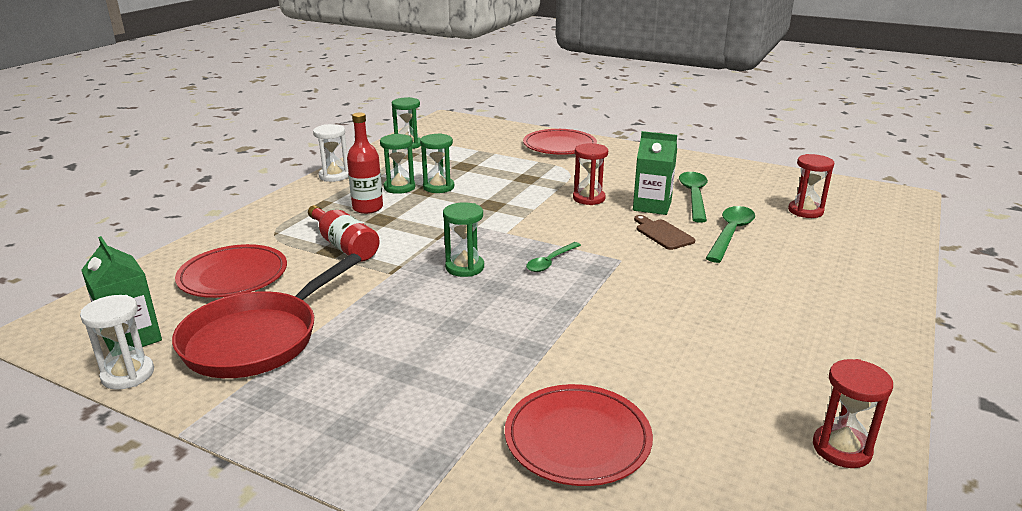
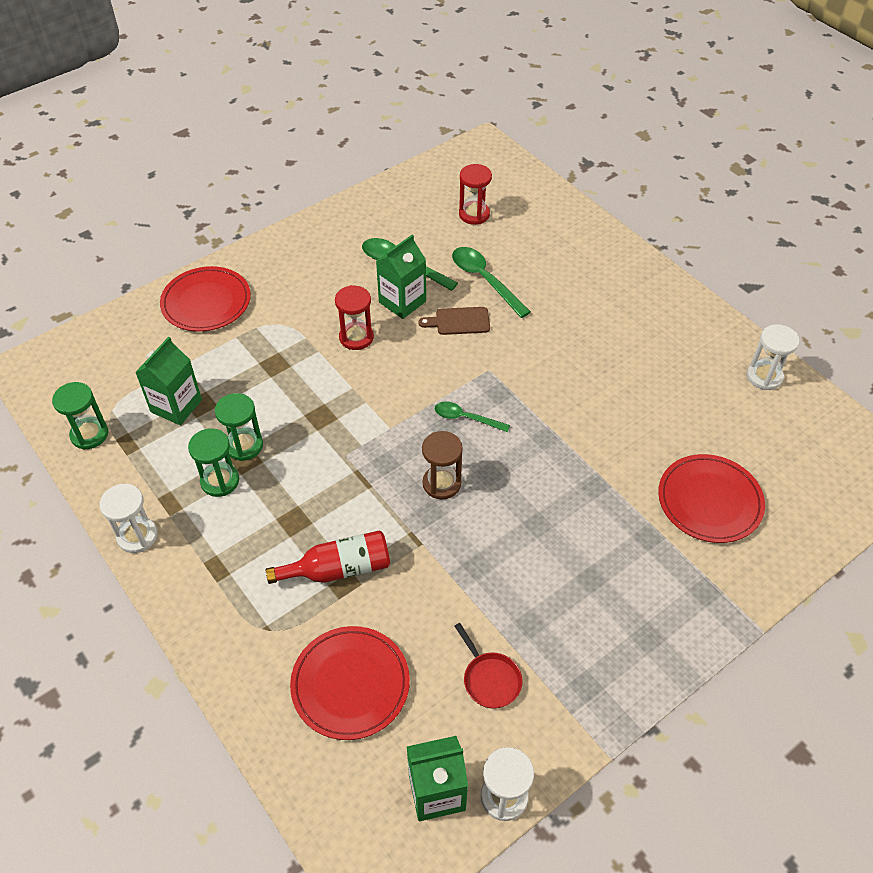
camera: 65 degrees left, 25 degrees up
red pan [172,254,362,378] -> red pan [454,623,523,709], size x0.45
red bottle [347,113,383,214] -> none
green hourglass [443,202,484,277] -> brown hourglass [422,431,463,499]
green spoon [526,242,581,272] -> green spoon turned 135 degrees clockwise [435,402,510,432]
red hourglass [813,359,893,468] -> white hourglass [747,324,799,390]
none -> green carton [135,337,202,425]

